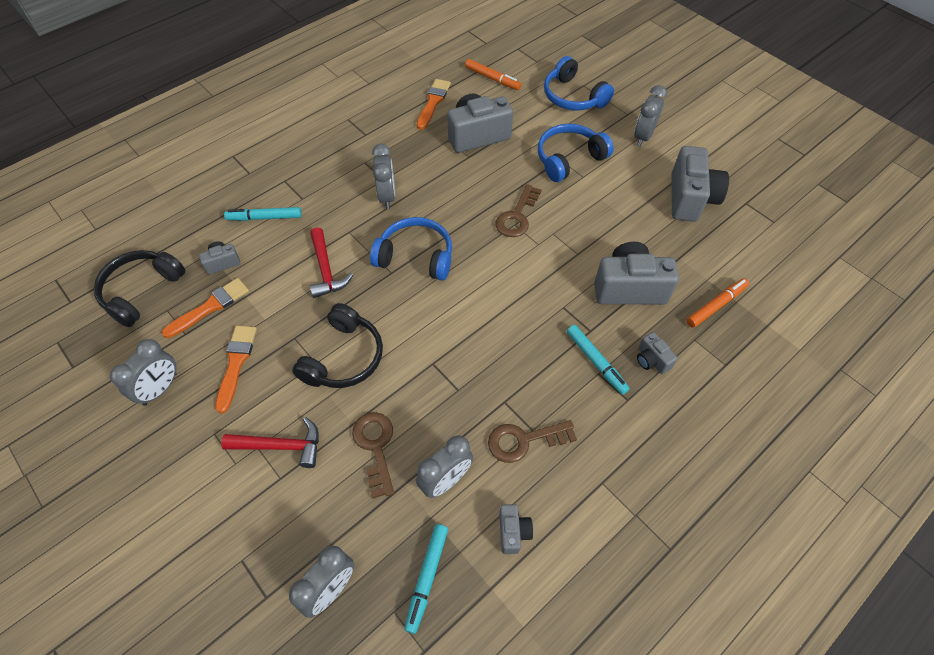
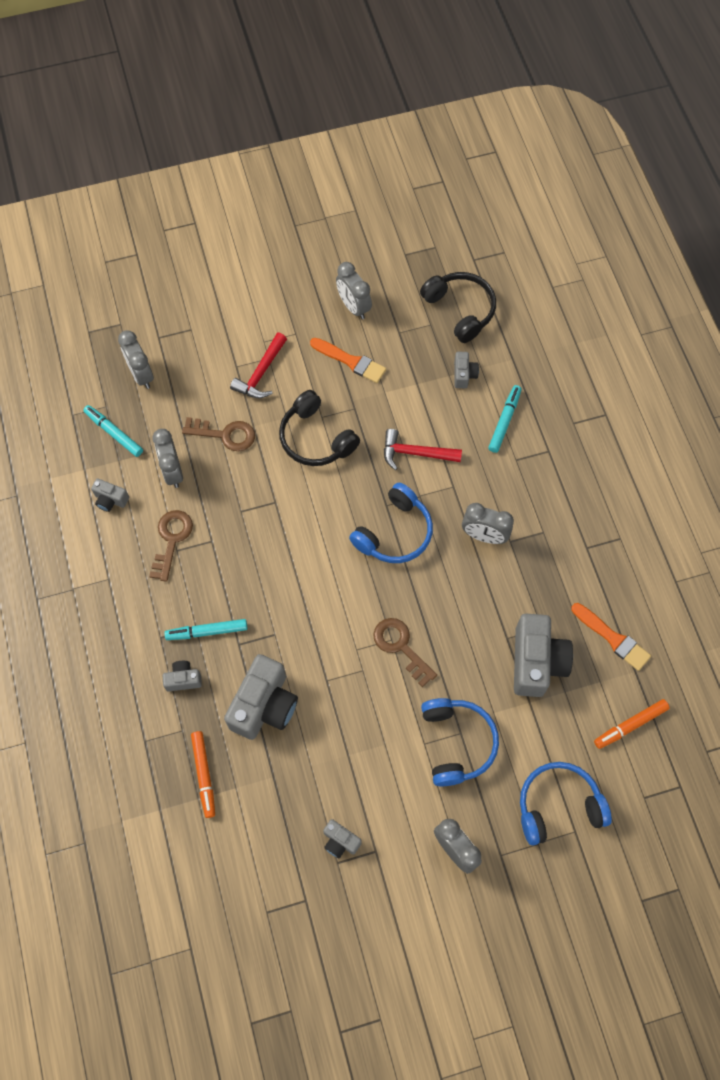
camera: 115 degrees right, 10 degrees up
orange brush [162,278,249,338] -> none
grey camera [671,146,729,222] -> grey camera [323,819,362,858], size x0.48

